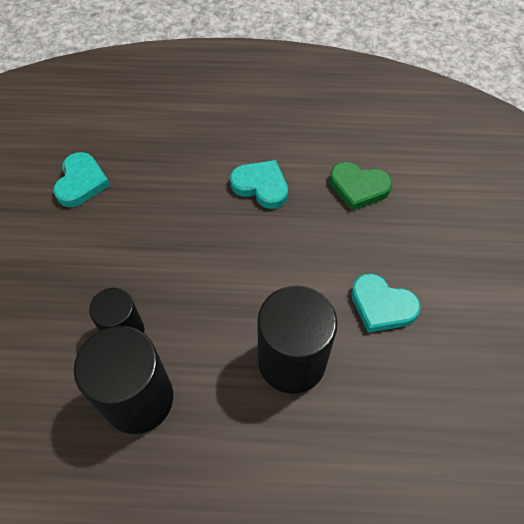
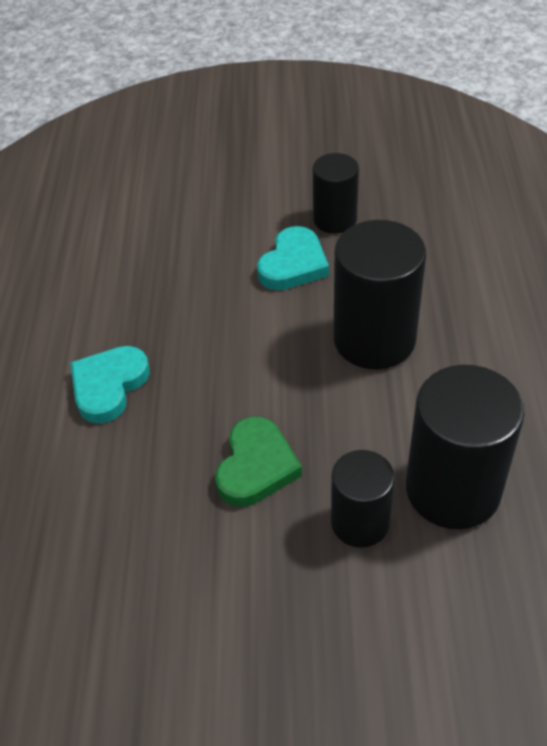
camera: 90 degrees left, 10 degrees down
turquoise heart [53,152,110,207] -> none
green heart [330,162,392,211] -> green heart moved to [215,417,302,507]
none -> black cylinder [313,153,359,234]

